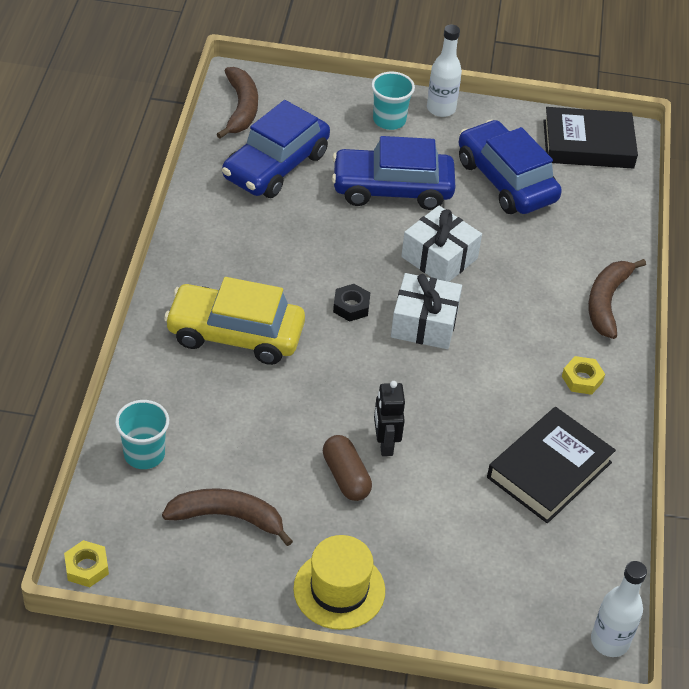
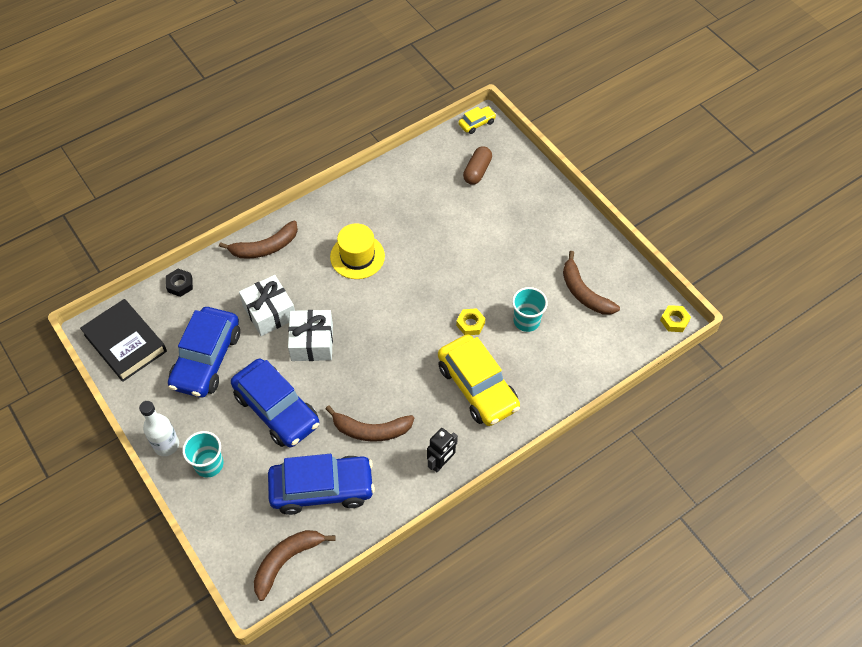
camera: 130 degrees left, 10 degrees up
turquoise cup [115,400,169,469] -> turquoise cup moved to [512,287,548,332]
yellow hat [293,535,385,630] -> yellow hat moved to [330,223,385,279]
brown capsule [323,435,372,501] -> brown capsule moved to [463,146,492,185]
black nut [333,284,370,322] -> black nut moved to [166,269,193,297]
black robot [374,381,405,456] -> black robot moved to [427,428,458,473]
white gift [391,273,462,349] -> white gift moved to [239,275,295,336]
black book [487,407,616,523] -> none
yellow nut [562,356,605,395] -> yellow nut moved to [456,308,486,335]
white bottle [591,561,647,657] -> yellow car [458,106,496,134]
none -> brown banana [325,405,414,442]

